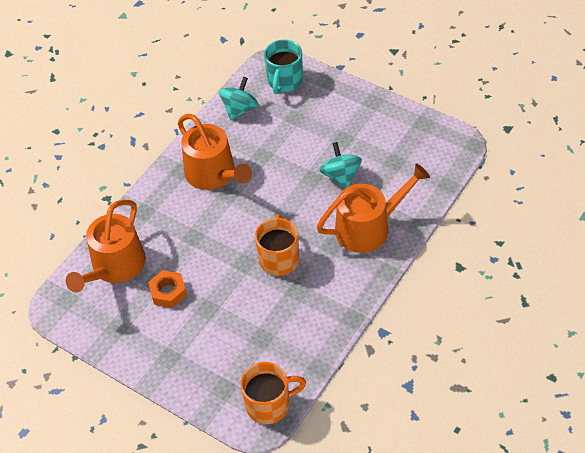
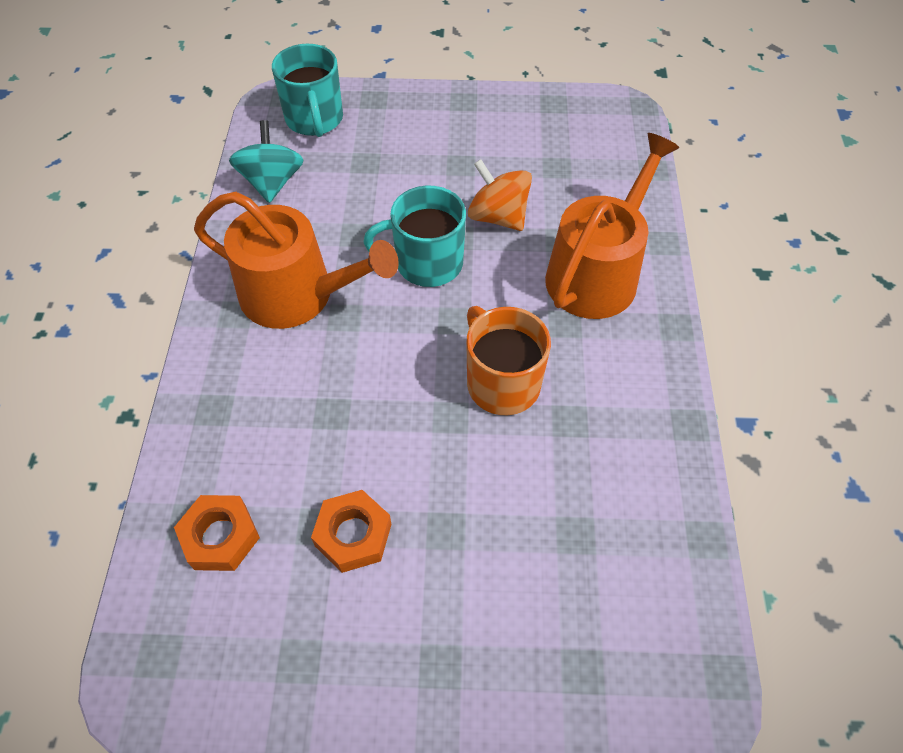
camera: 35 degrees left, 5 degrees up
orange watering can [66,199,146,292] -> orange nut [174,495,260,571]
orange mug [240,362,306,424] -> none
turquoise spinning top [319,142,362,188] -> orange spinning top [468,159,532,231]
none -> turquoise mug [364,186,466,287]

